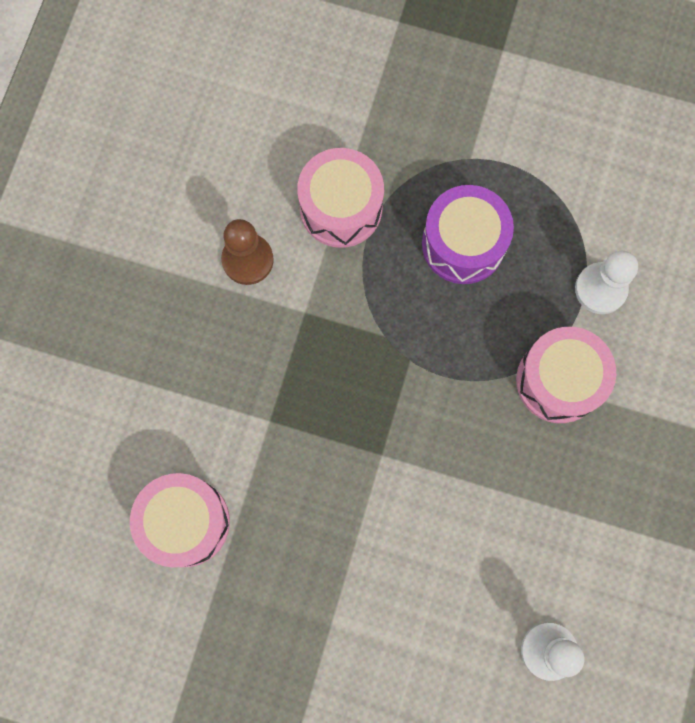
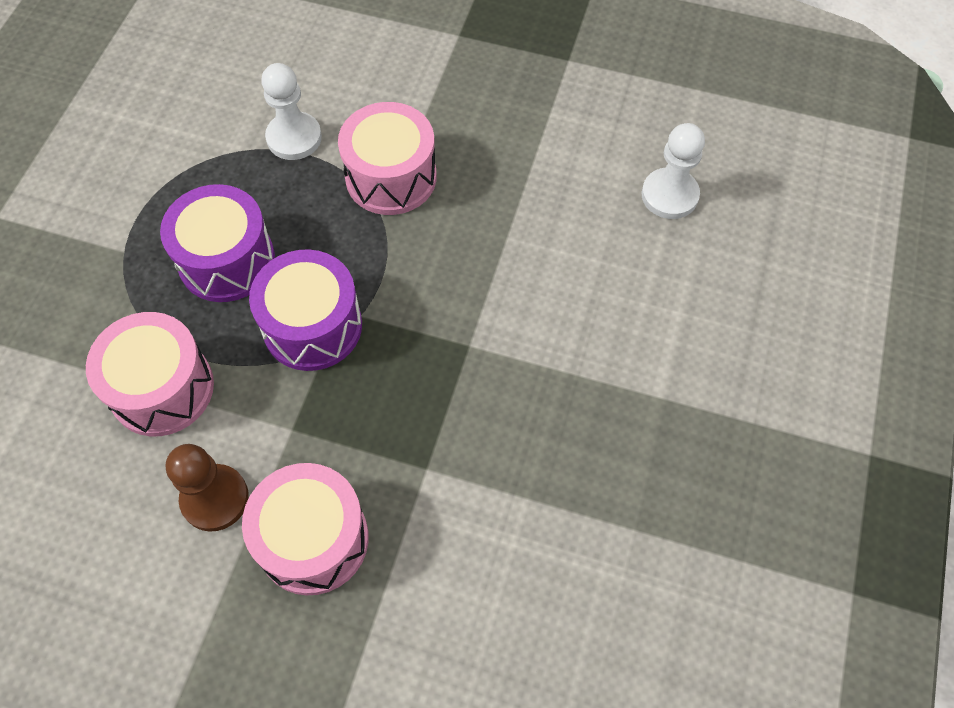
camera: 90 degrees left, 15 degrees down
pink drum [130,473,230,567] -> pink drum moved to [242,463,369,595]
none -> purple drum [249,249,362,371]

